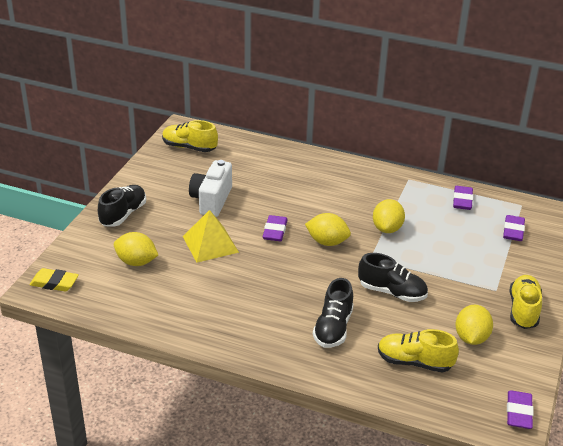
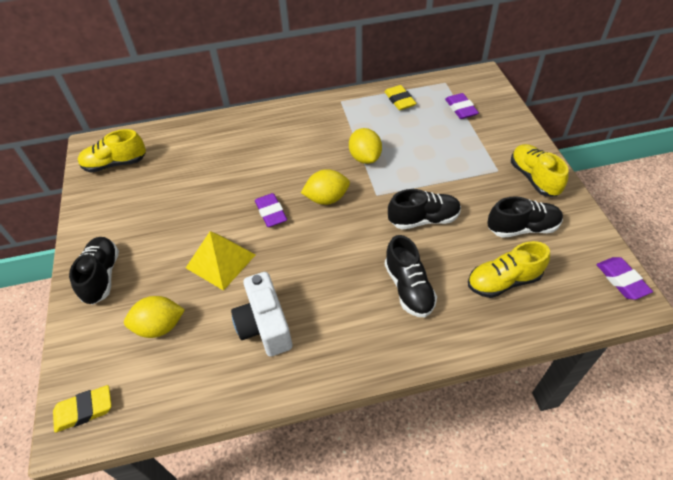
camera: 30 degrees left, 15 degrees up
white camera [189,160,232,217] -> white camera moved to [231,272,292,357]
purple eraser [453,186,473,210] -> yellow eraser [384,85,416,110]
yellow lemon [455,305,493,345] -> black shoe [487,196,563,238]

